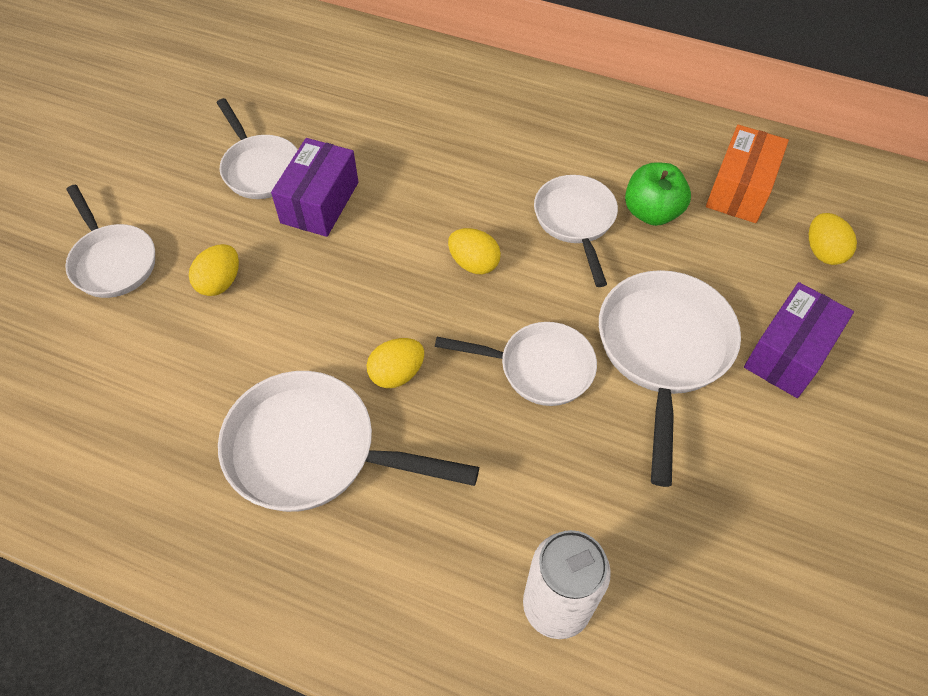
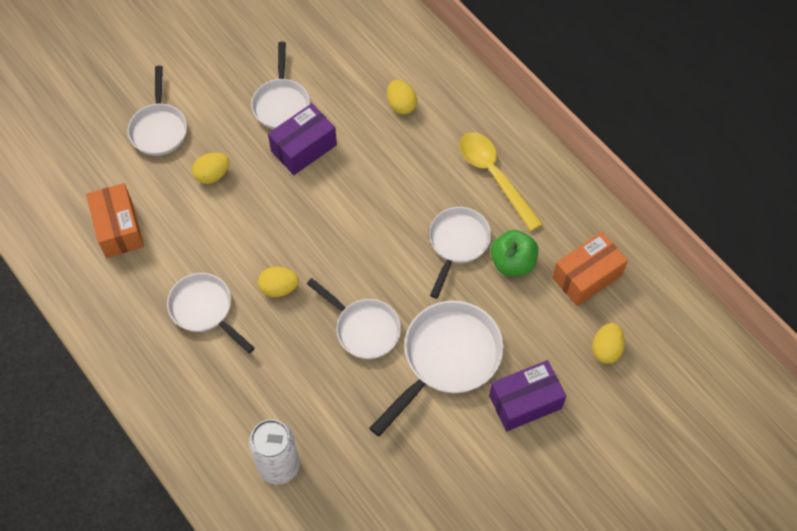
camera: 30 degrees right, 5 degrees up
white pan [218,371,479,512] -> white pan [167,273,255,354], size x0.66
yellow egg [448,228,501,274] -> yellow egg moved to [387,80,417,115]
none -> orange box [86,183,144,258]
none -> yellow spoon [460,132,543,231]

